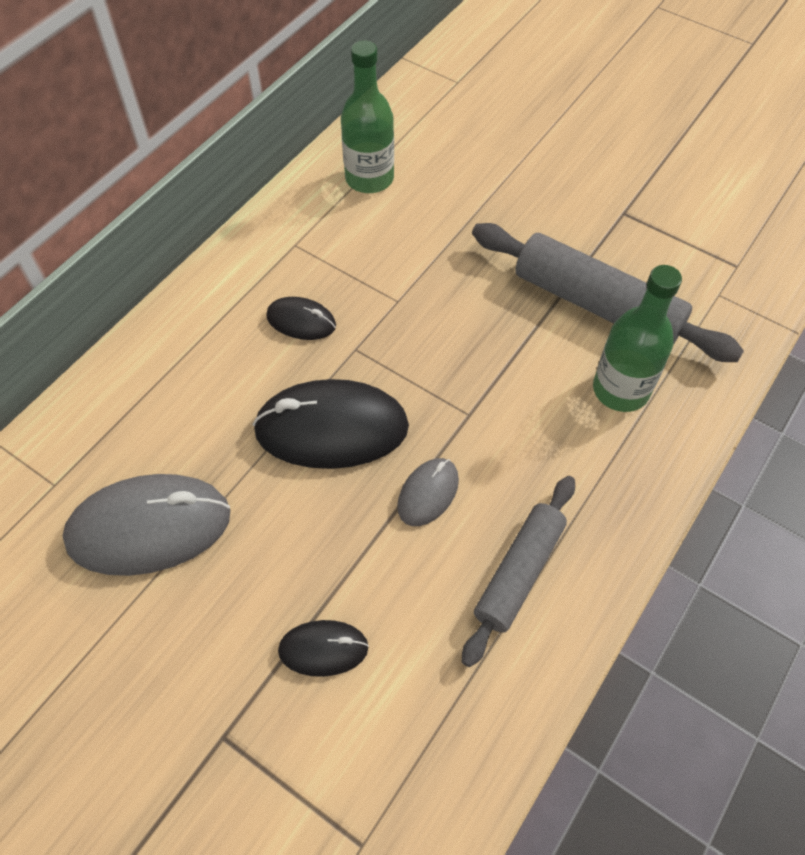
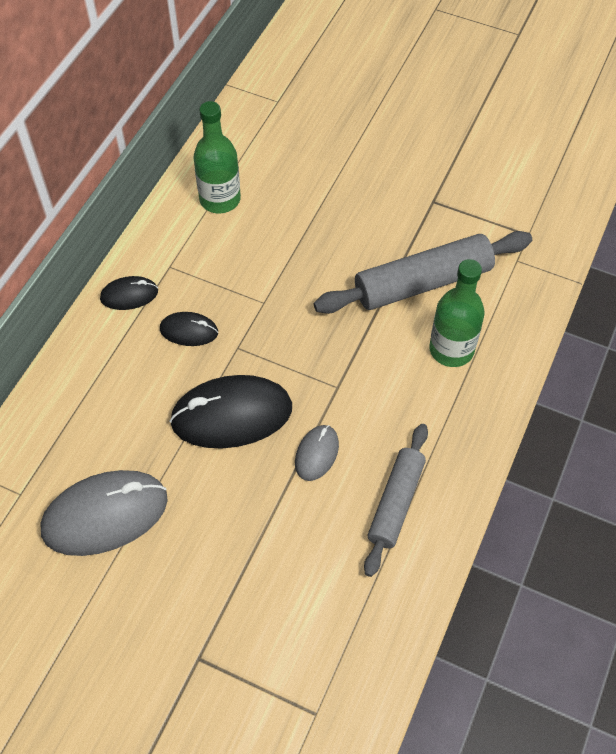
camera: 10 degrees left, 0 degrees up
black mouse [278,620,369,677] -> black mouse moved to [100,276,158,310]
grey rolling pin [472,223,744,362] -> grey rolling pin turned 45 degrees counterclockwise [314,231,532,314]

